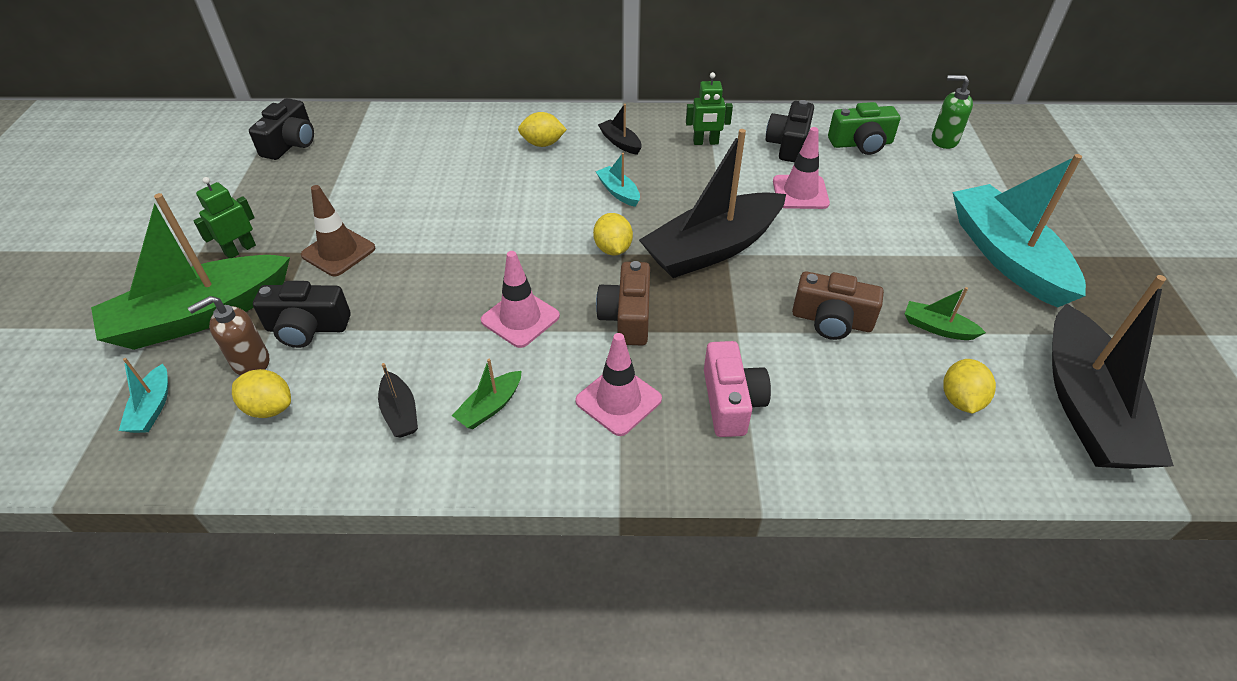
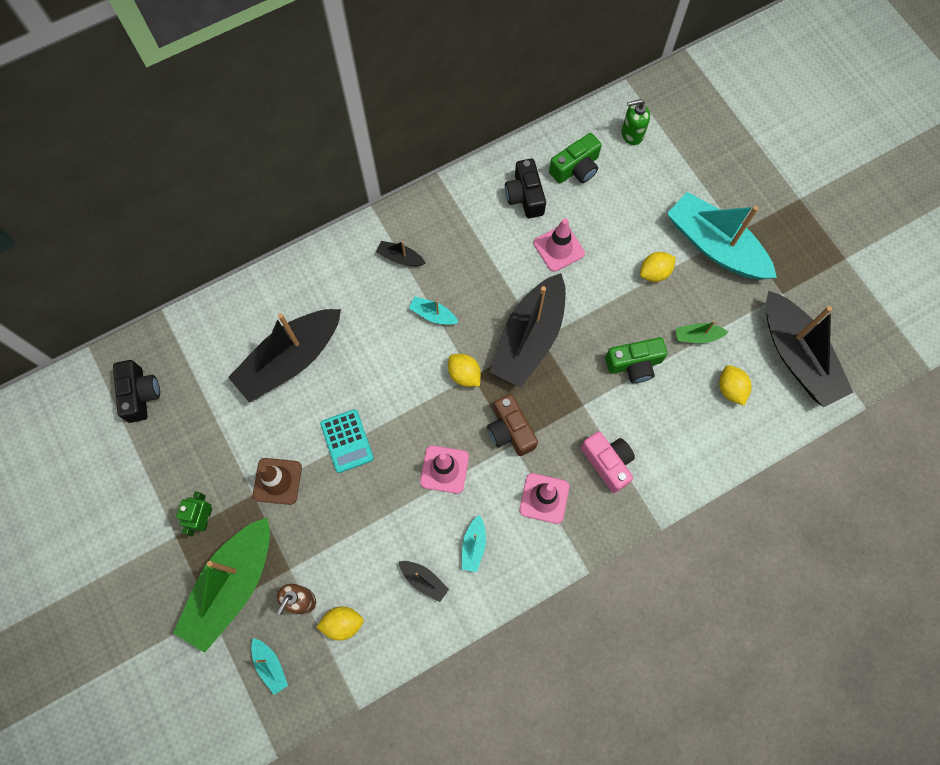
camera: 30 degrees left, 25 degrees up
black camera [253,281,351,348] -> none
green boat [452,359,522,429] -> turquoise boat [462,515,486,572]
yellow lemon [518,112,567,147] -> yellow lemon moved to [640,252,676,282]
green robot [686,72,733,145] -> none
brown camera [792,272,884,340] -> green camera [605,337,667,383]
none -> black boat [228,309,341,403]
none -> turquoise calculator [320,409,374,473]

